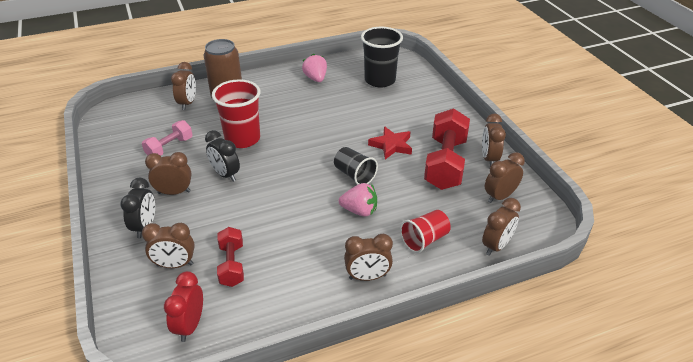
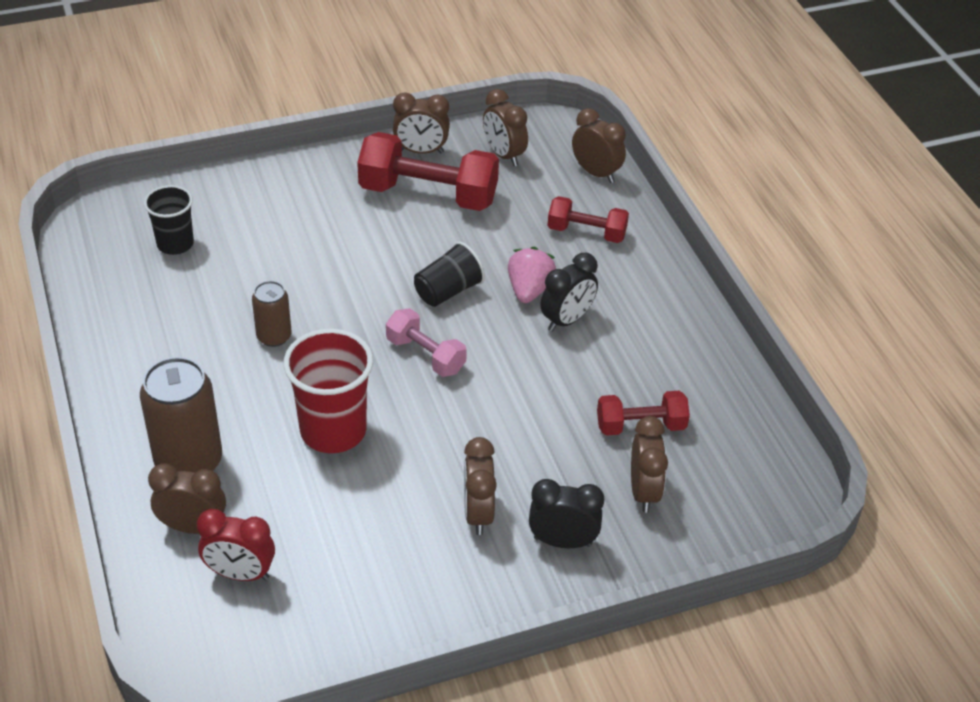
camera: 90 degrees left, 5 degrees up
pink dumbbell [142,120,193,156] -> pink dumbbell moved to [386,308,467,377]
red clock [164,271,203,342] -> red clock moved to [197,509,275,581]
black clock [205,130,240,182] -> black clock moved to [540,253,598,332]
pink strawberry [302,53,327,82] -> none
brown clock [344,234,393,281] -> none
black cup [361,27,403,88] -> black cup [144,185,194,255], size x0.62
red star [368,126,412,159] -> none
red cup [400,210,451,253] -> red dumbbell [547,196,629,243]
none -> brown can [252,281,292,347]

